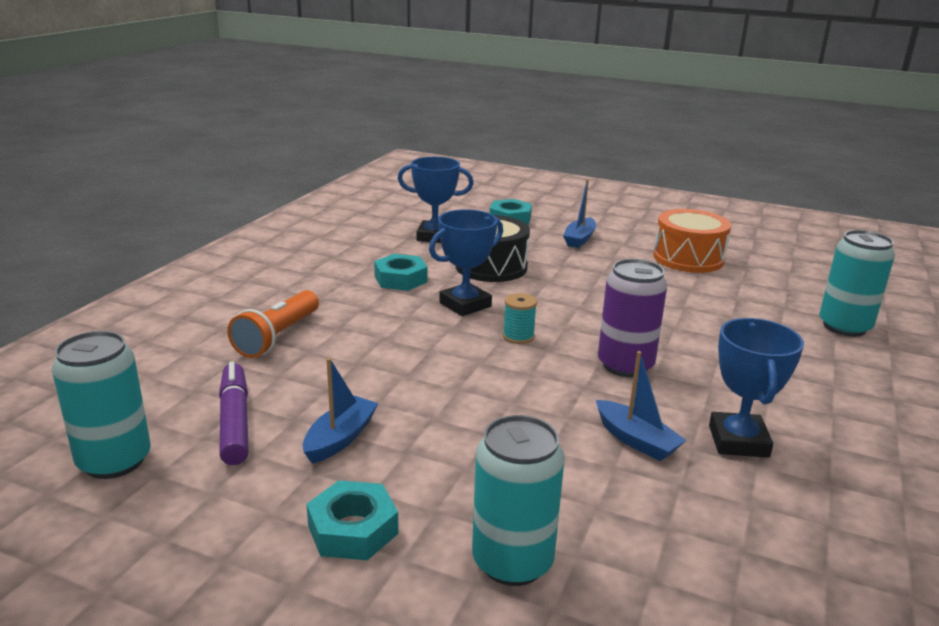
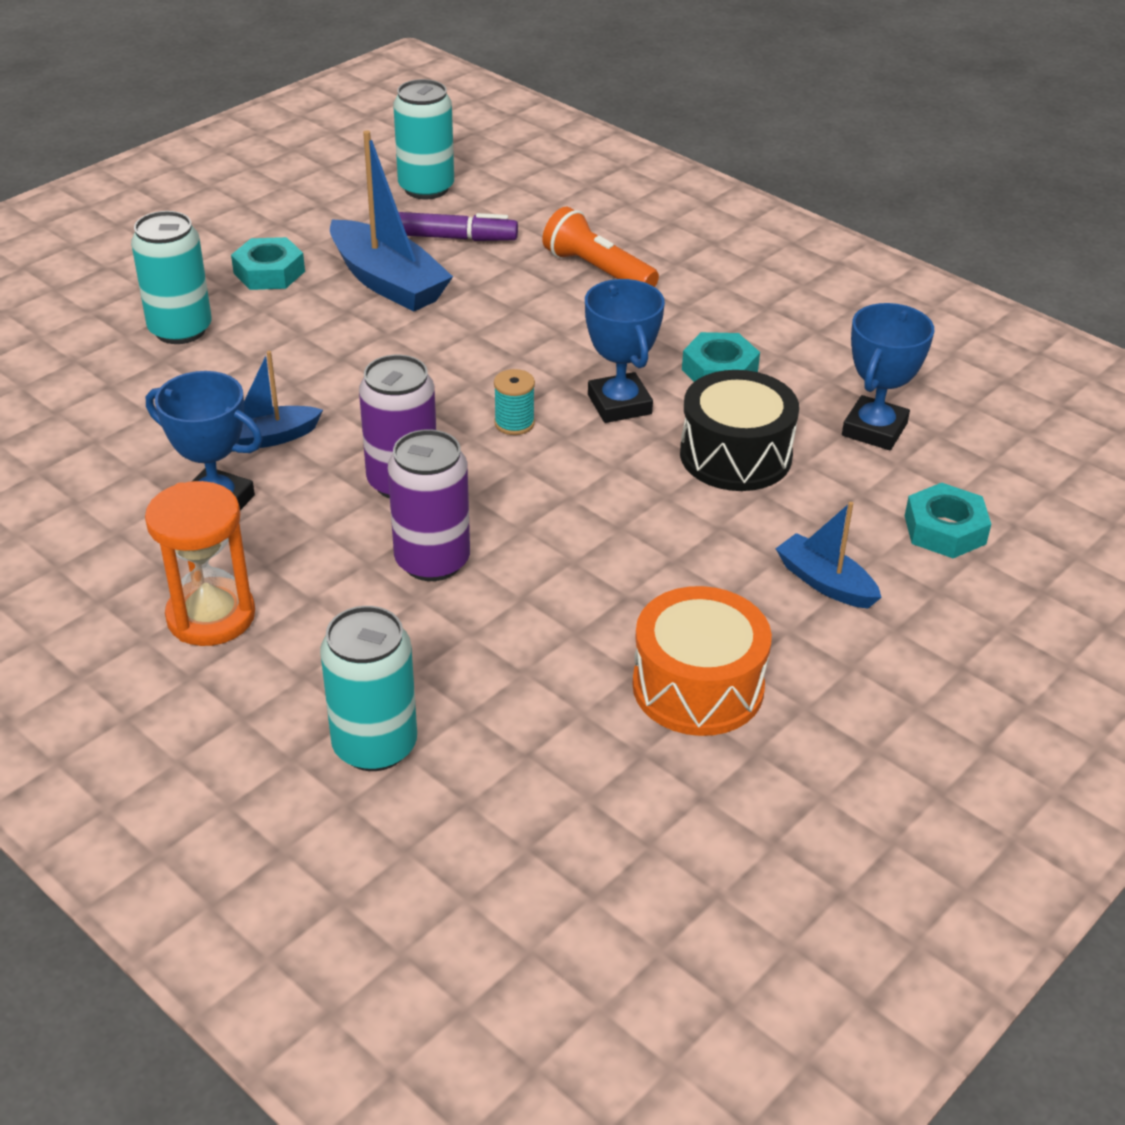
camera: 110 degrees right, 15 degrees up
blue boat [303,358,378,463] -> blue boat [330,130,453,312], size x1.75
none -> orange hourglass [145,481,255,646]
none -> purple can [388,429,470,581]

